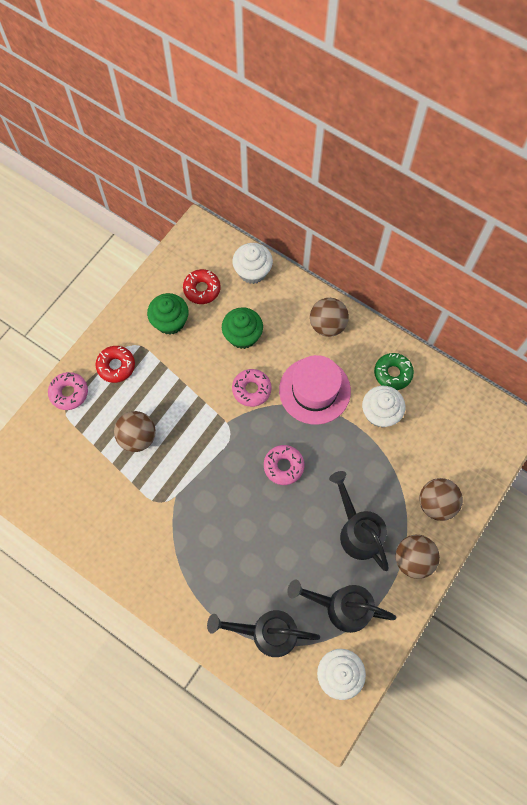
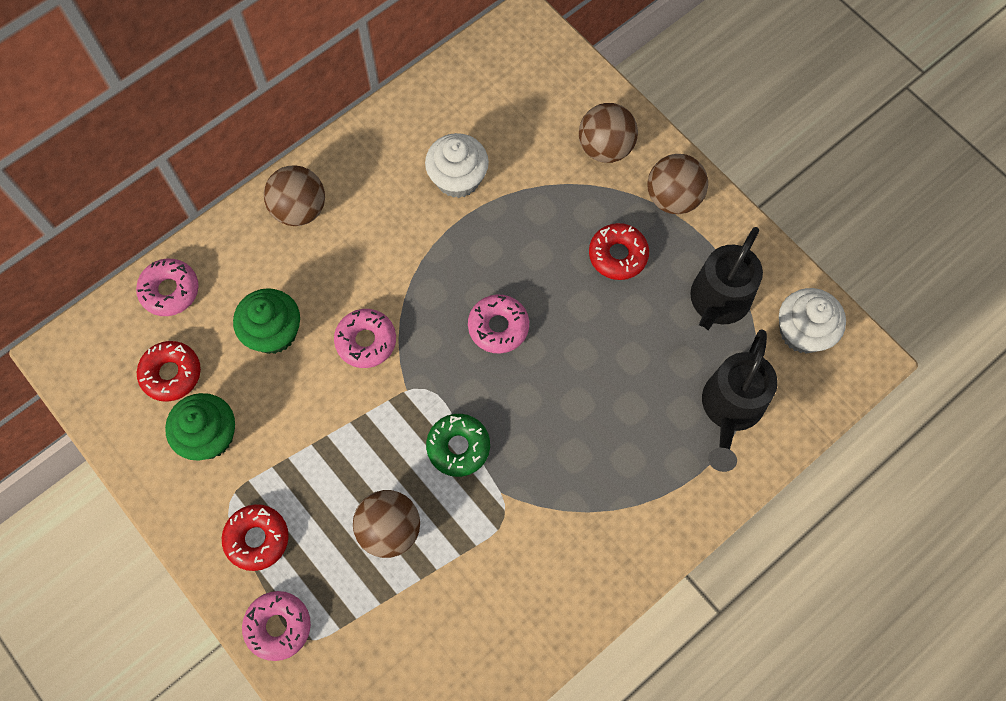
camera: 75 degrees left, 0 degrees up
white cupcake [232,243,273,284] -> pink donut [136,259,199,316]
pink hat [279,355,351,425] -> none
black watering can [329,471,389,571] -> red donut [589,223,649,280]
green donut [374,353,414,390] -> green donut moved to [426,414,490,477]

